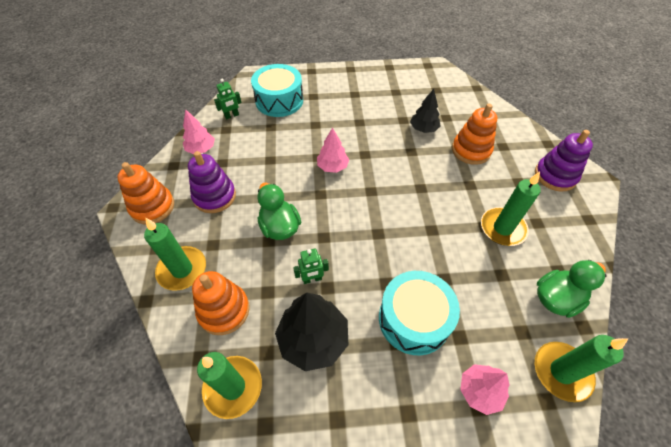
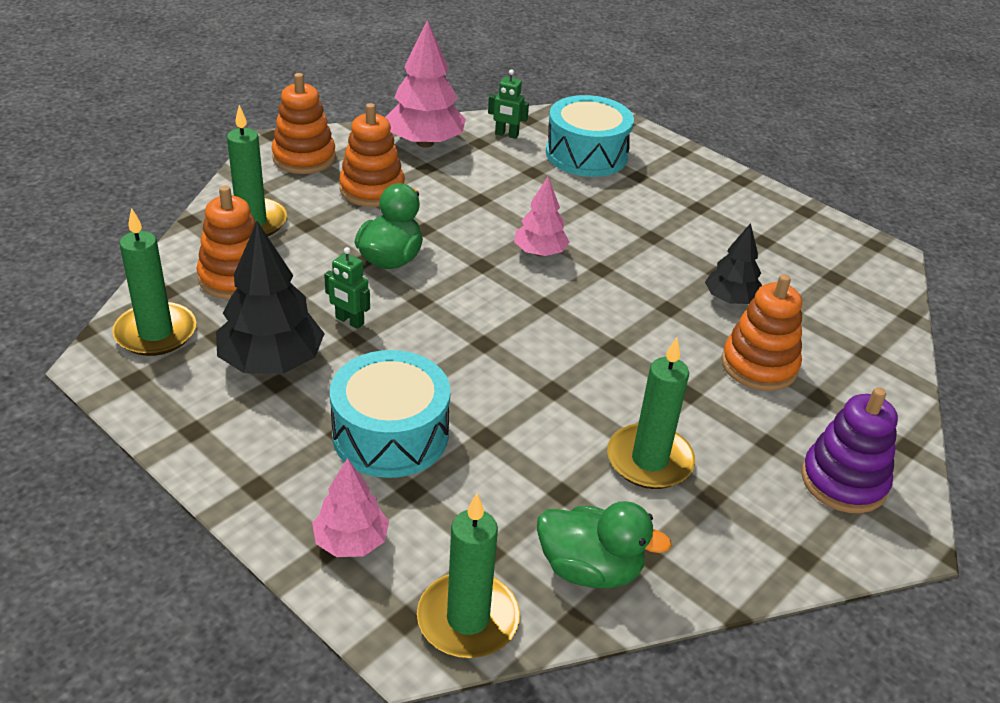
camera: 45 degrees right, 15 degrees down
pink tree [183,109,215,154] -> pink tree [385,20,466,148], size x1.65
purple stacking toy [188,151,236,213] -> orange stacking toy [339,103,405,207]

